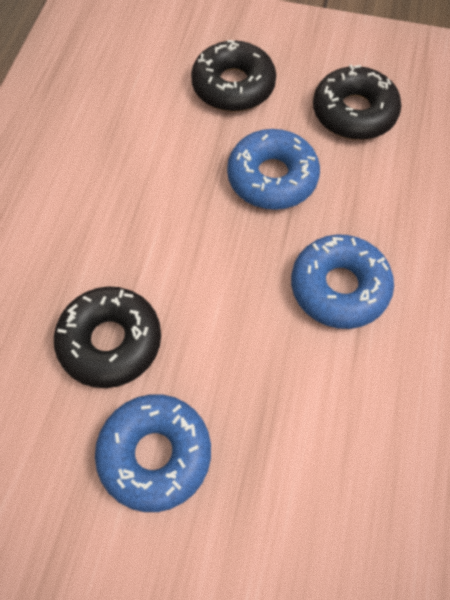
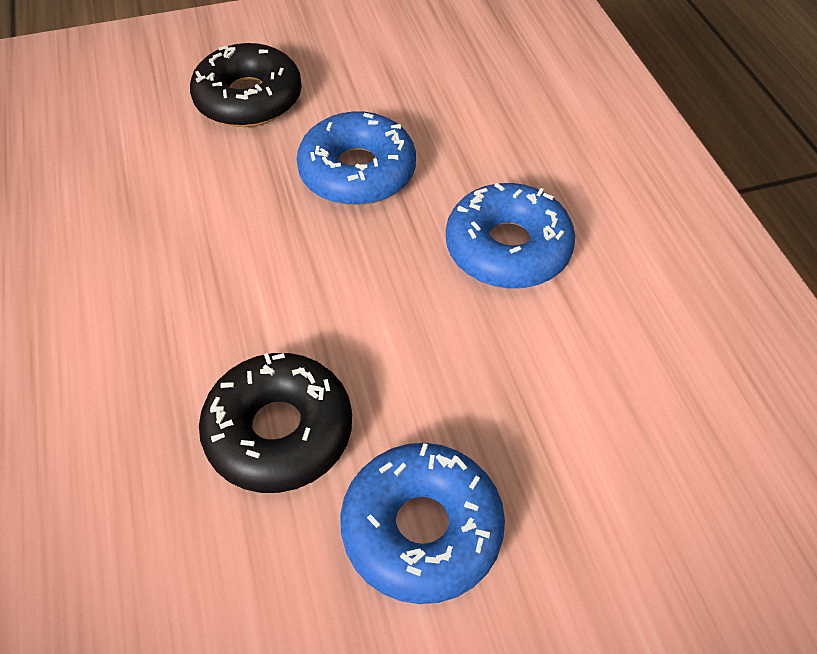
camera: 30 degrees left, 10 degrees down
black donut [313,64,401,140] -> none

